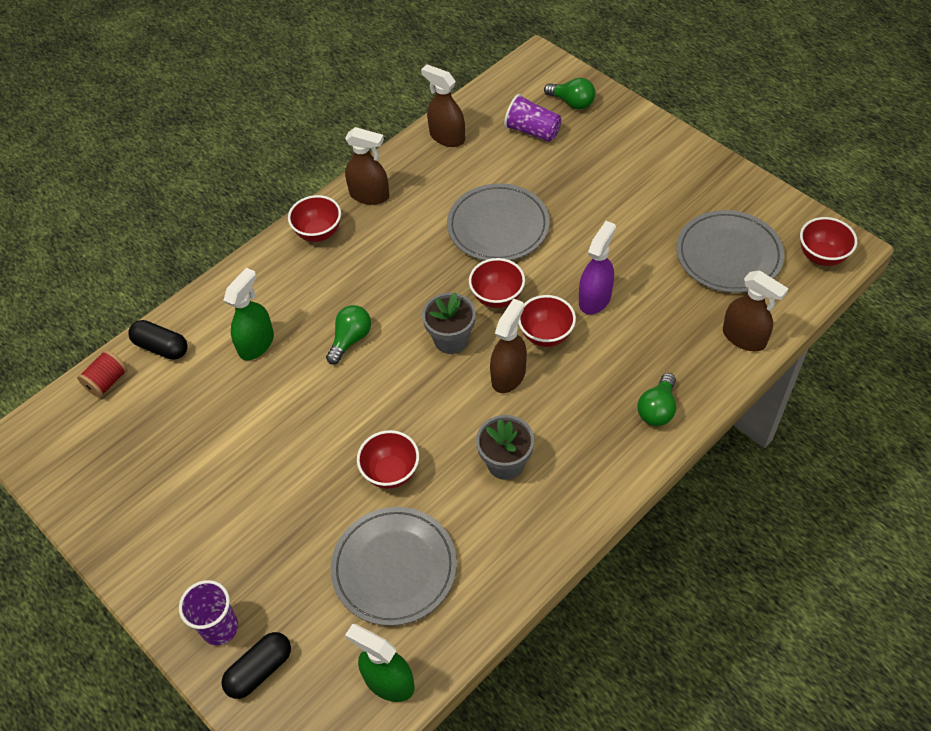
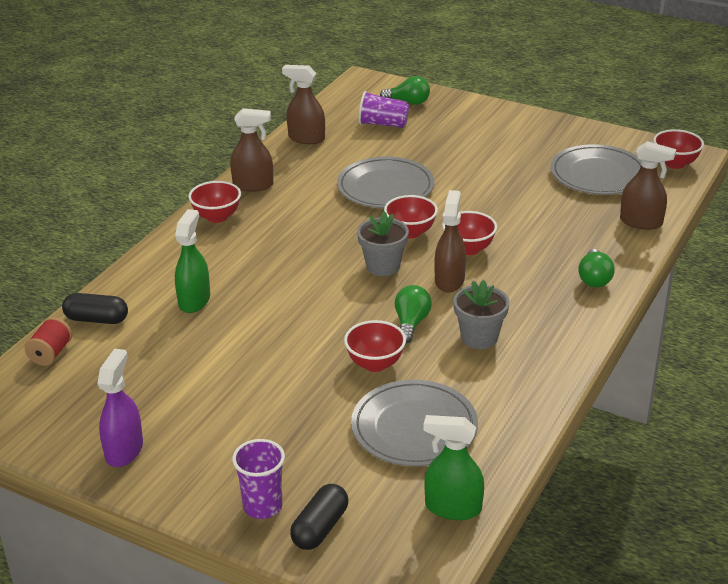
camera: 20 degrees left, 20 degrees down
green light bulb [326,305,371,365] -> green light bulb moved to [395,285,432,344]
purple spray bottle [579,221,616,314] -> purple spray bottle moved to [97,348,143,467]

